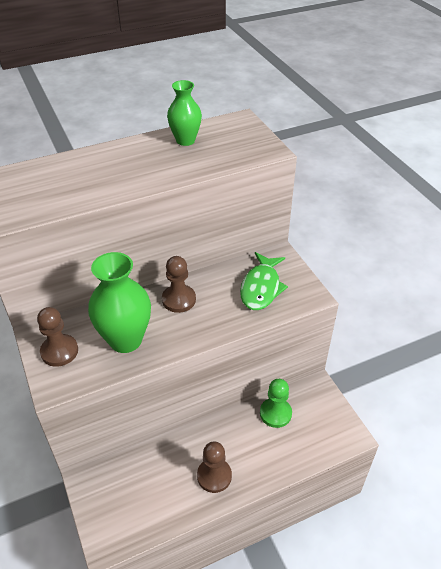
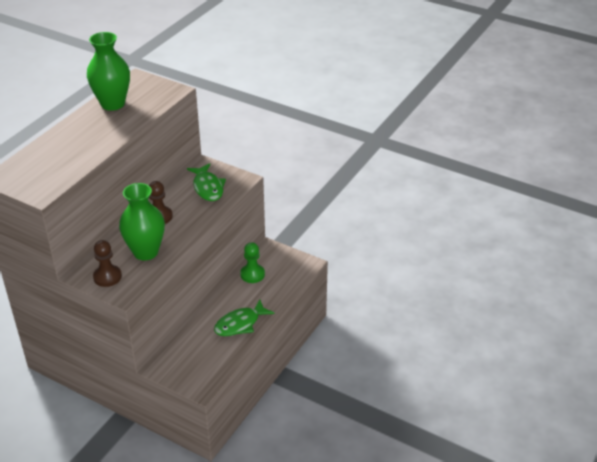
camera: 35 degrees left, 5 degrees down
green vase [167,80,202,146] -> green vase [87,32,130,111], size x1.63
brown pawn [197,441,232,493] -> green fish [214,299,275,336]

